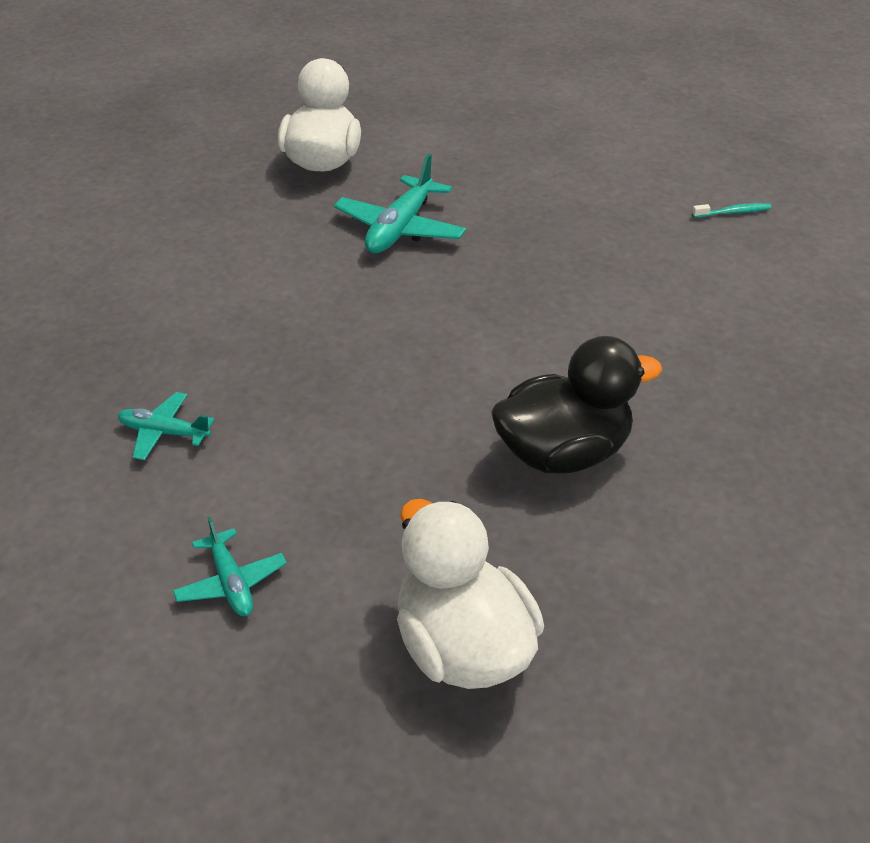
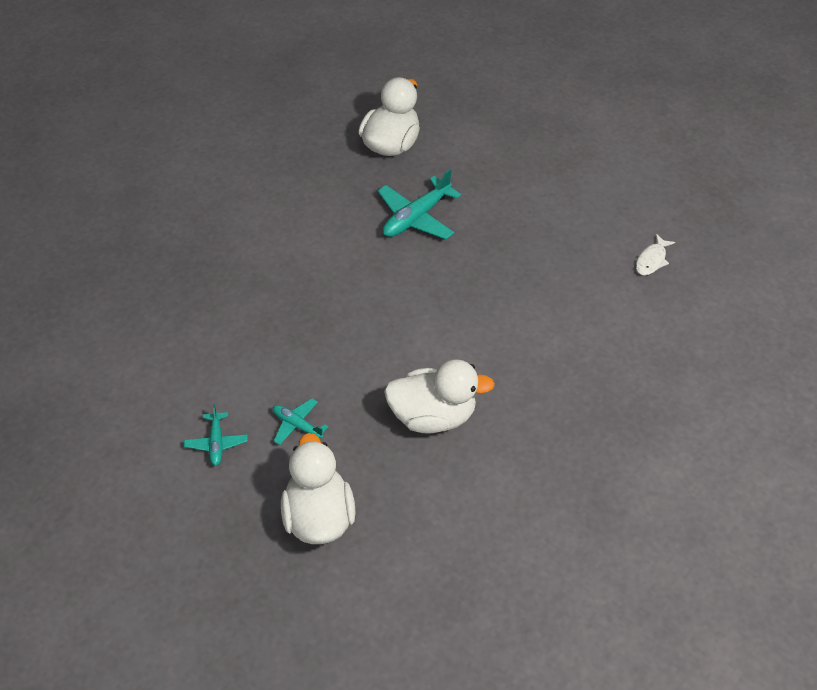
camera: 20 degrees right, 10 degrees up
turquoise plane [118,392,215,461] -> turquoise plane moved to [273,398,328,445]
black duck [491,336,662,474] -> white duck [384,359,495,434]
turquoise toothbrush [692,203,771,218] -> white fish [636,234,675,275]

